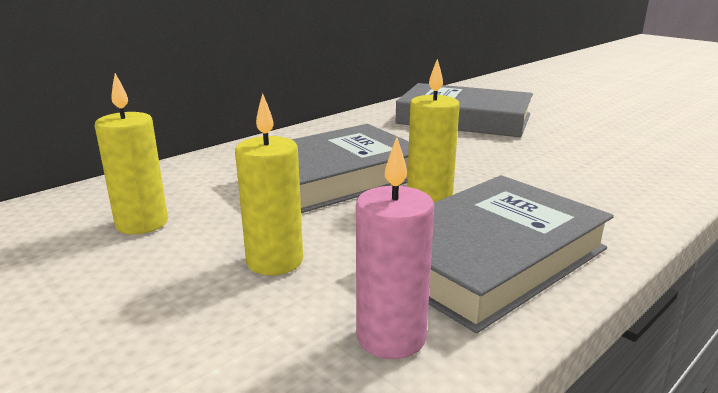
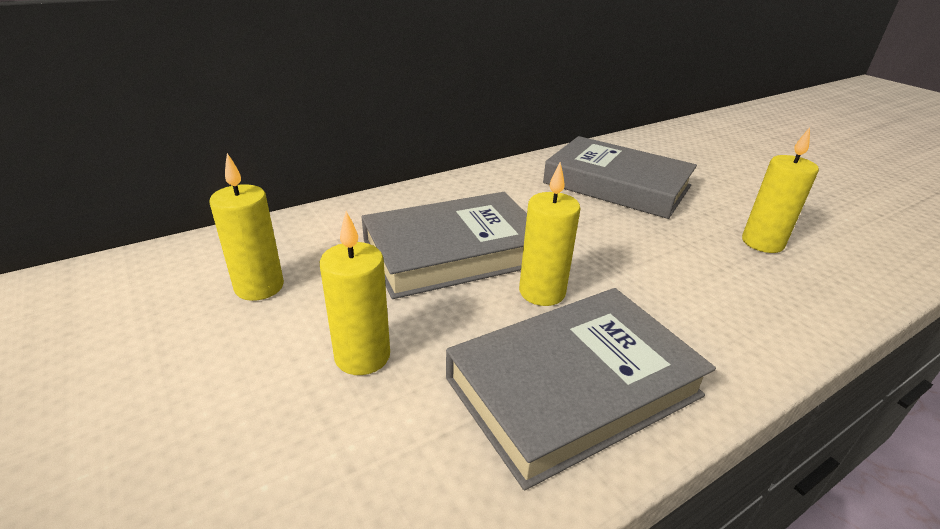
camera: 10 degrees right, 10 degrees up
pink candle [356,137,434,359] -> none
none -> yellow candle [742,127,819,253]

